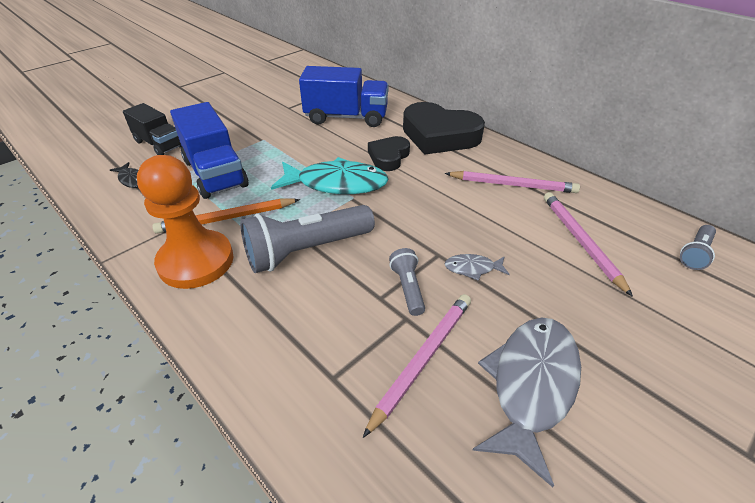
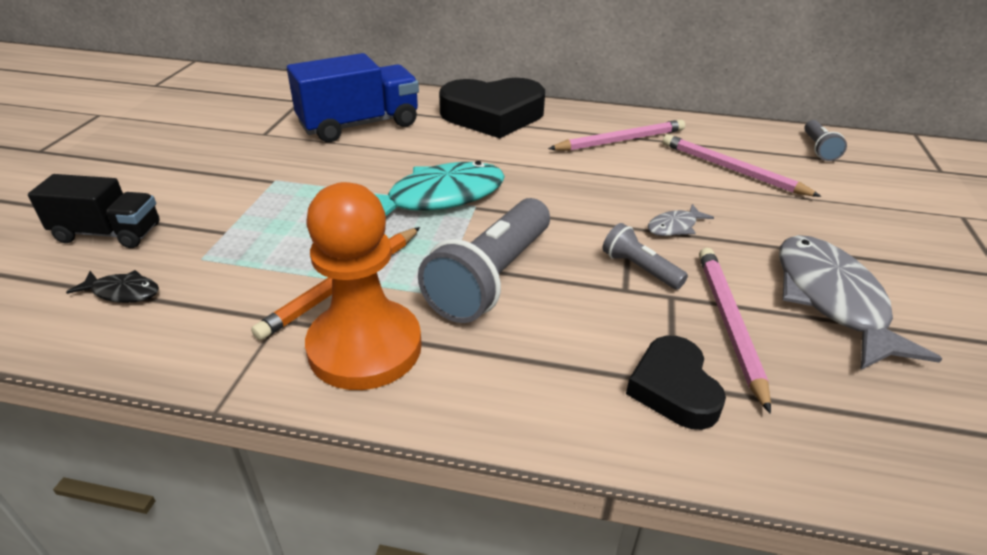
camera: 35 degrees left, 5 degrees down
blue truck [170,102,248,199] -> none
black heart [368,136,410,171] -> black heart moved to [626,336,726,430]

